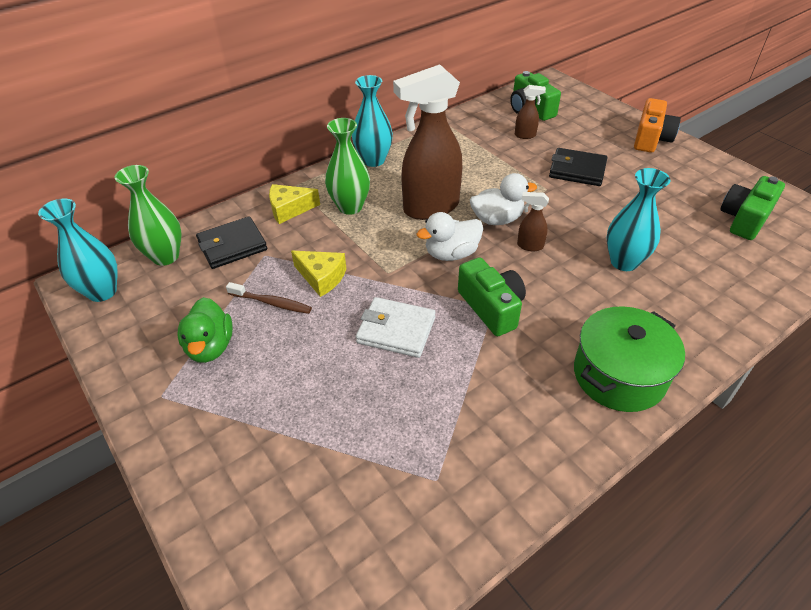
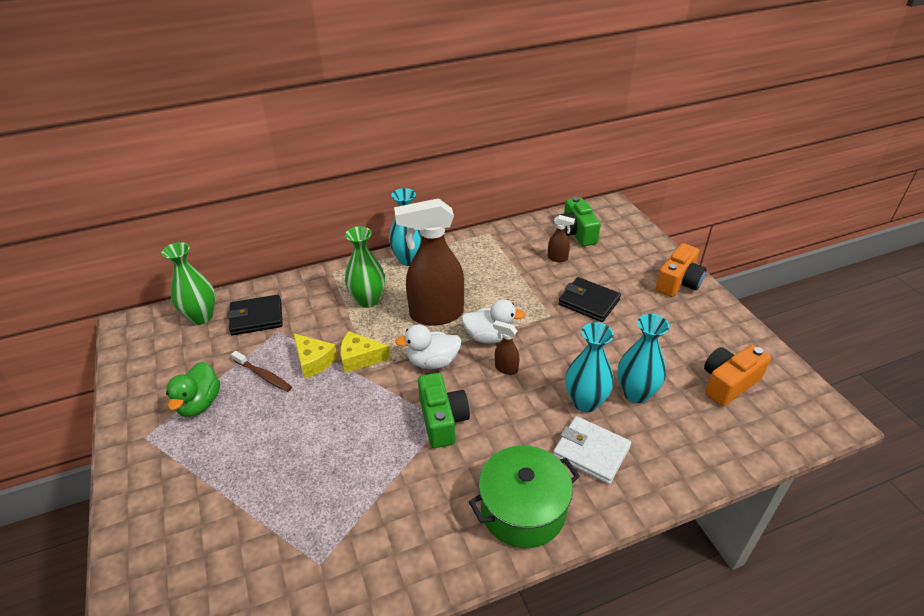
camera: 15 degrees right, 5 degrees down
turquoise vase [38,198,118,302] -> turquoise vase moved to [618,314,670,403]
yellow cheese [269,184,320,224] -> yellow cheese moved to [340,331,391,373]
white wallet [356,297,436,358] -> white wallet moved to [553,416,631,484]
green camera [720,176,785,240] -> orange camera [704,345,771,406]

